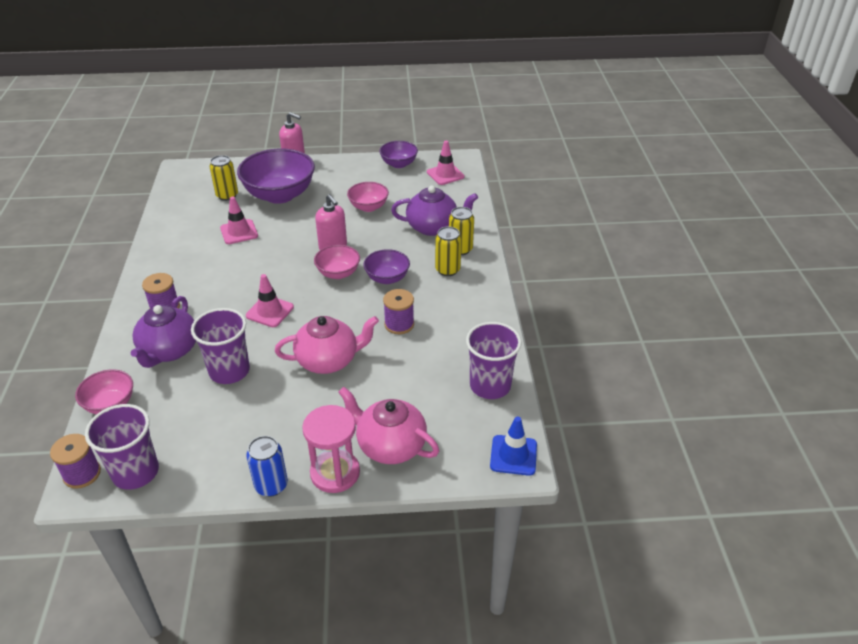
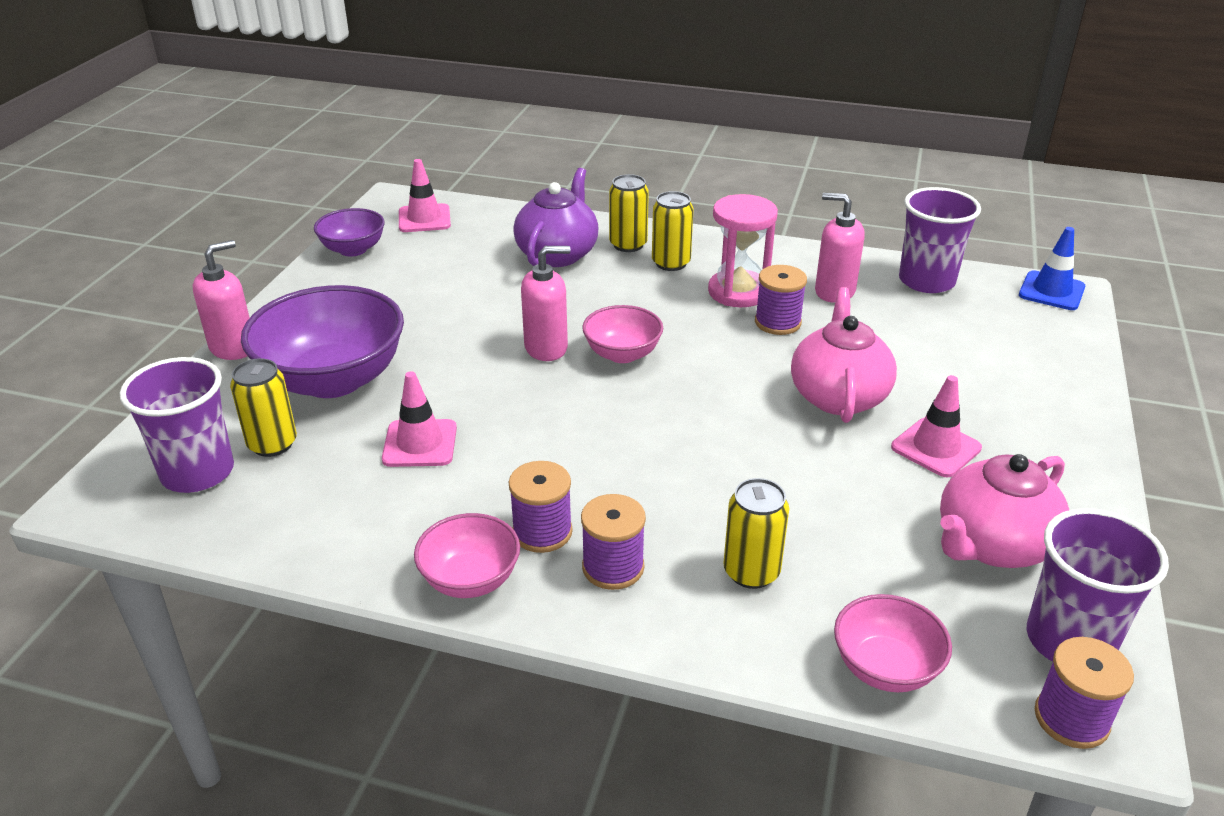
camera: 70 degrees left, 5 degrees down
purple teapot [131,296,196,368] -> yellow can [723,478,789,589]
purple cup [191,308,250,384] -> purple cup moved to [120,357,234,493]
pink traffic cone [246,274,294,327] -> pink traffic cone moved to [891,375,982,477]
blue can [246,436,288,497] -> none
pink hourglass [302,405,360,493] -> pink hourglass moved to [708,194,778,307]
pink teapot [338,387,439,464] -> pink teapot moved to [940,454,1069,568]
pink bowl [347,182,389,212] -> pink bowl moved to [414,513,520,598]
purple bowl [363,249,410,284] -> none
none -> purple spool [509,461,573,553]
none -> pink soap dispenser [815,193,865,303]

